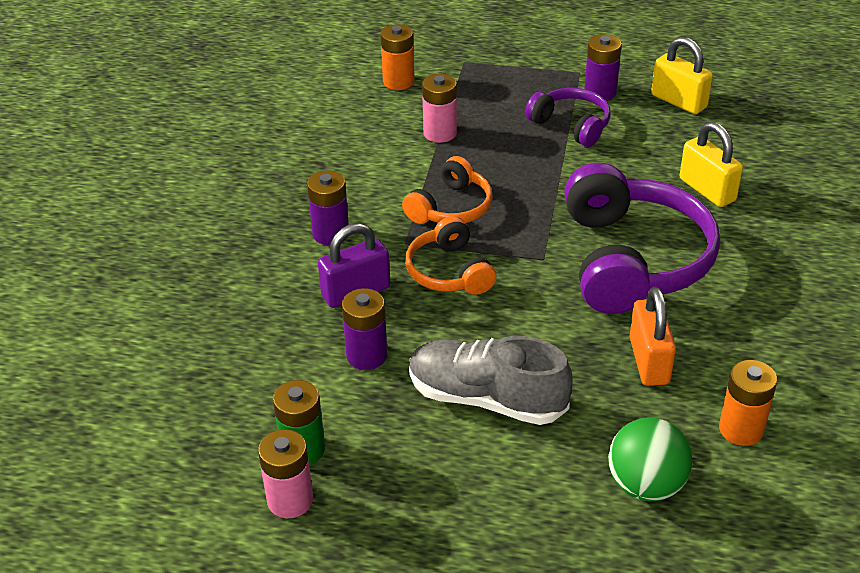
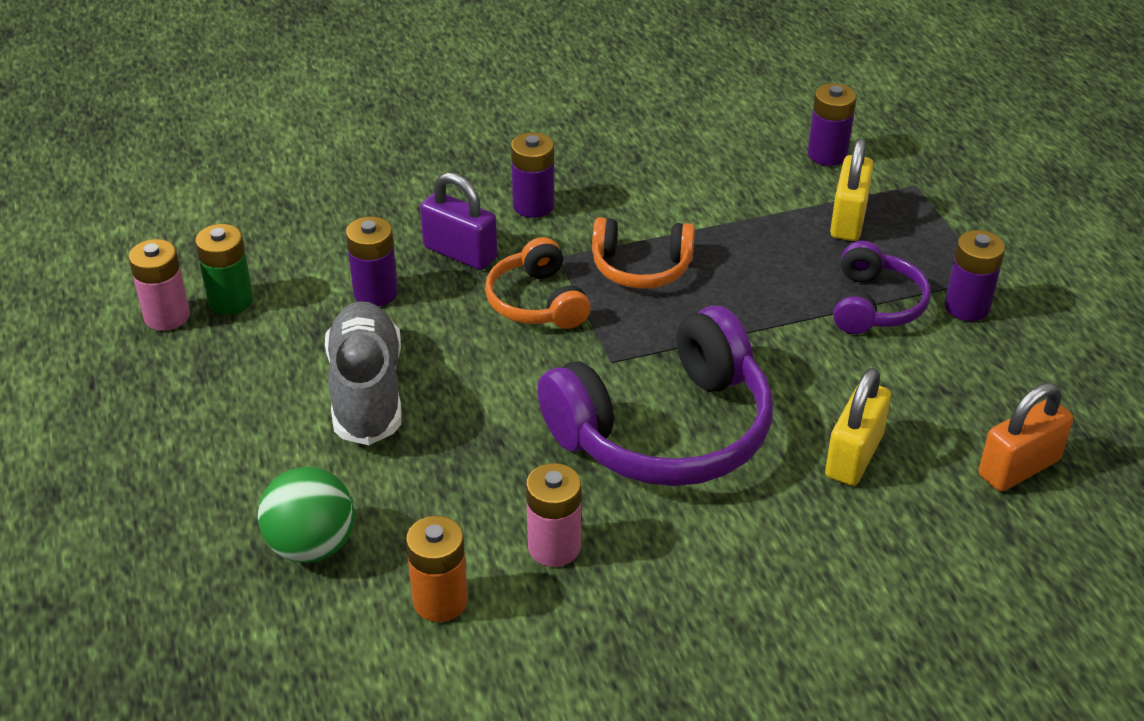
camera: 60 degrees right, 0 degrees up
orange battery [380,24,415,90] -> purple battery [808,83,856,166]
orange headphones [405,216,496,295] -> orange headphones turned 60 degrees counterclockwise [485,237,591,329]
pink battery [422,74,457,143] -> pink battery moved to [526,463,581,567]
orange padlock [629,287,676,386] -> orange padlock moved to [979,383,1073,492]
yellow padlock [651,37,713,114] -> yellow padlock moved to [830,138,874,241]

